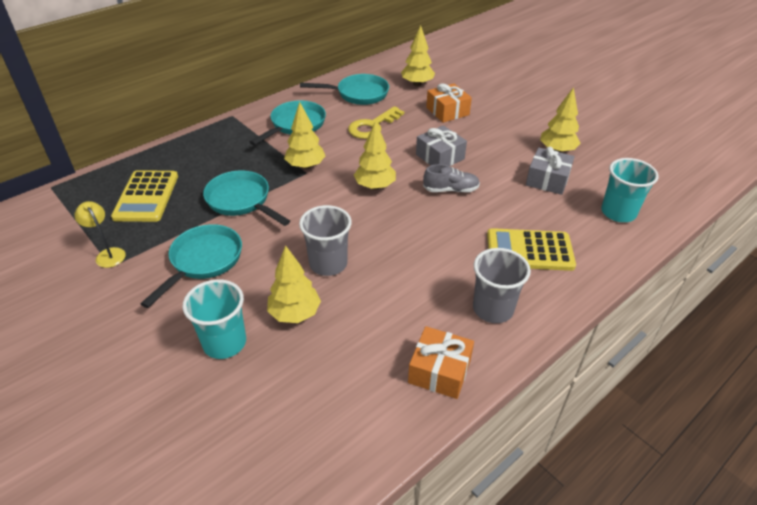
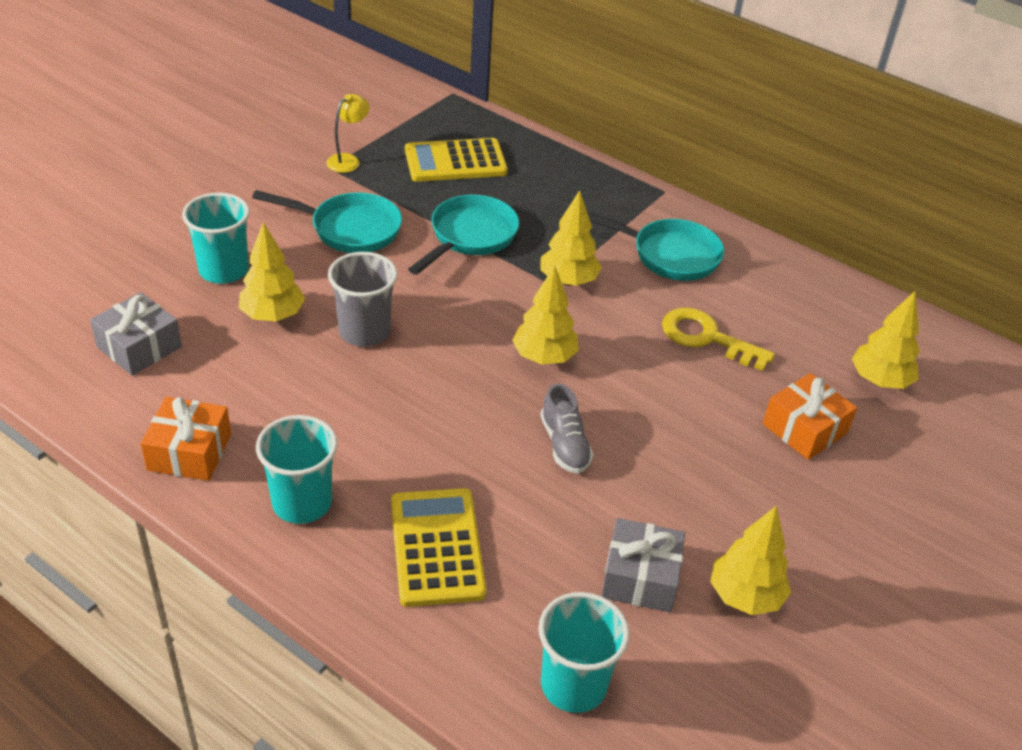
camera: 75 degrees right, 0 degrees up
turquoise pan [300,74,389,105] -> none
grey gift [416,125,467,166] -> grey gift moved to [90,292,182,376]
grey cup [473,248,531,323] -> turquoise cup [256,415,338,524]

